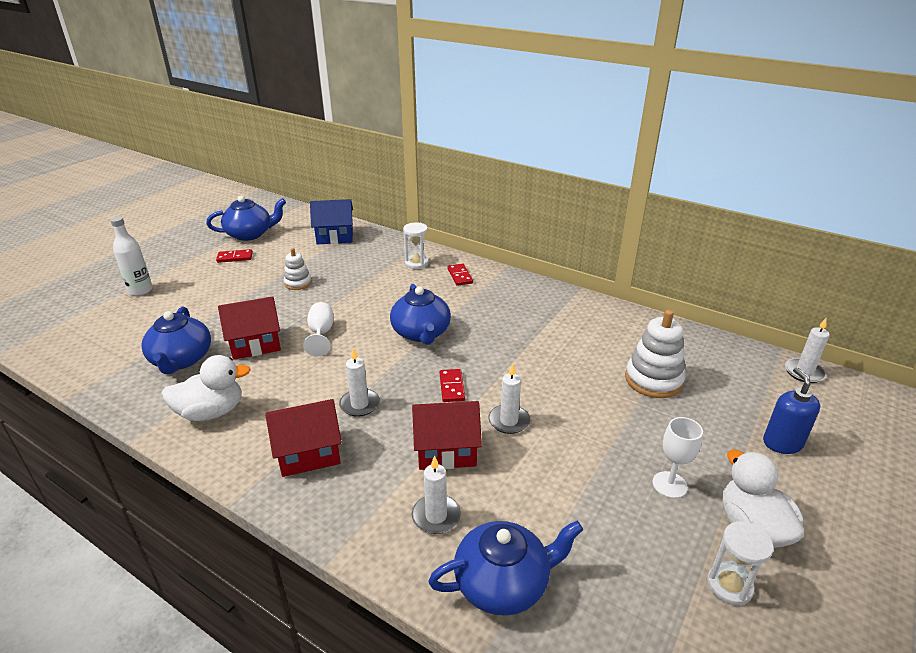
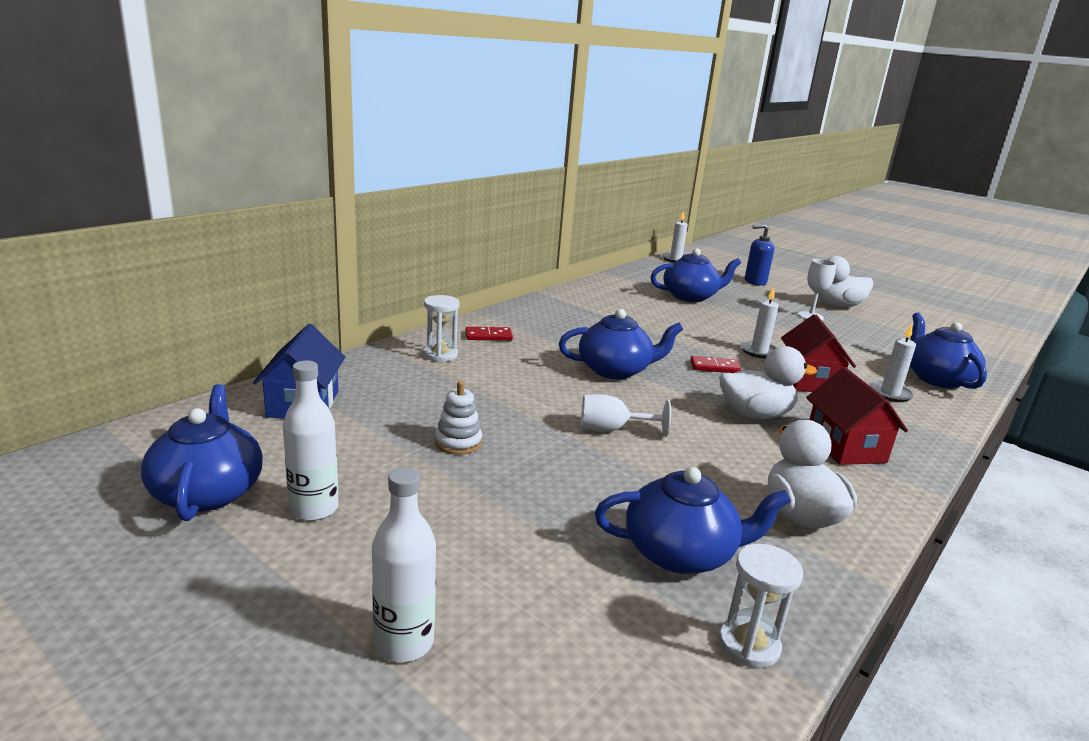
camera: 85 degrees left, 10 degrees down
red domino [216,249,253,263] -> white bottle [283,360,339,521]
red house [218,296,281,360] -> none
white candle [339,348,380,417] -> white duck [719,346,817,419]
white stacking toy [625,310,686,398] -> blue teapot [650,248,741,302]
white hourglass [707,521,774,606] -> white hourglass moved to [719,544,803,668]

